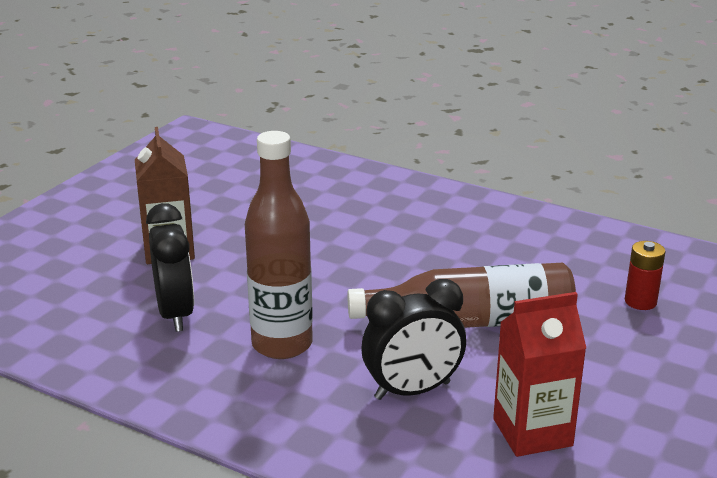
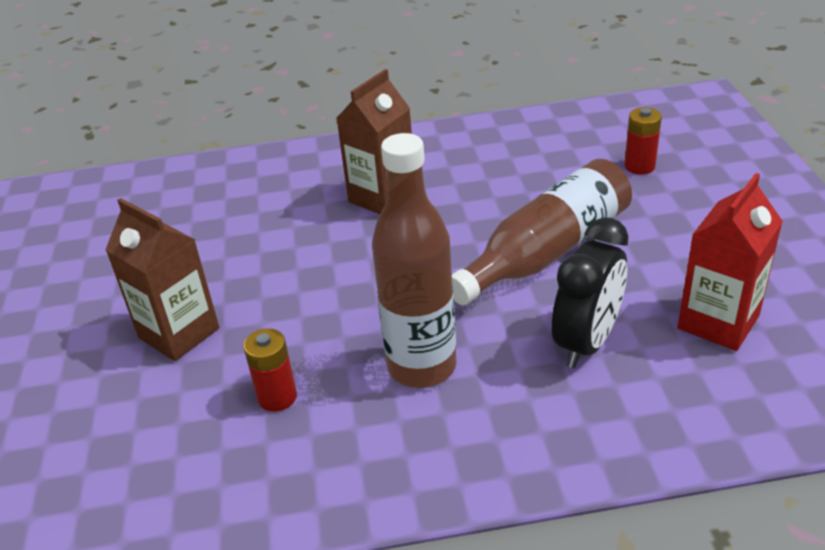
camera: 35 degrees left, 10 degrees up
black clock [146,203,194,332] -> red battery [243,328,297,412]
none -> brown carton [336,69,412,214]

